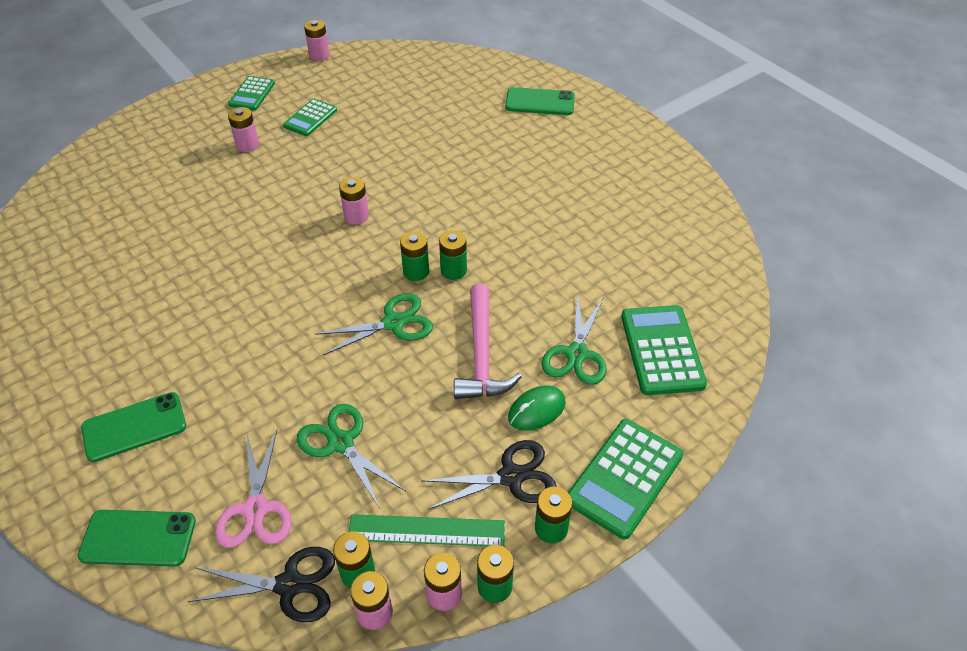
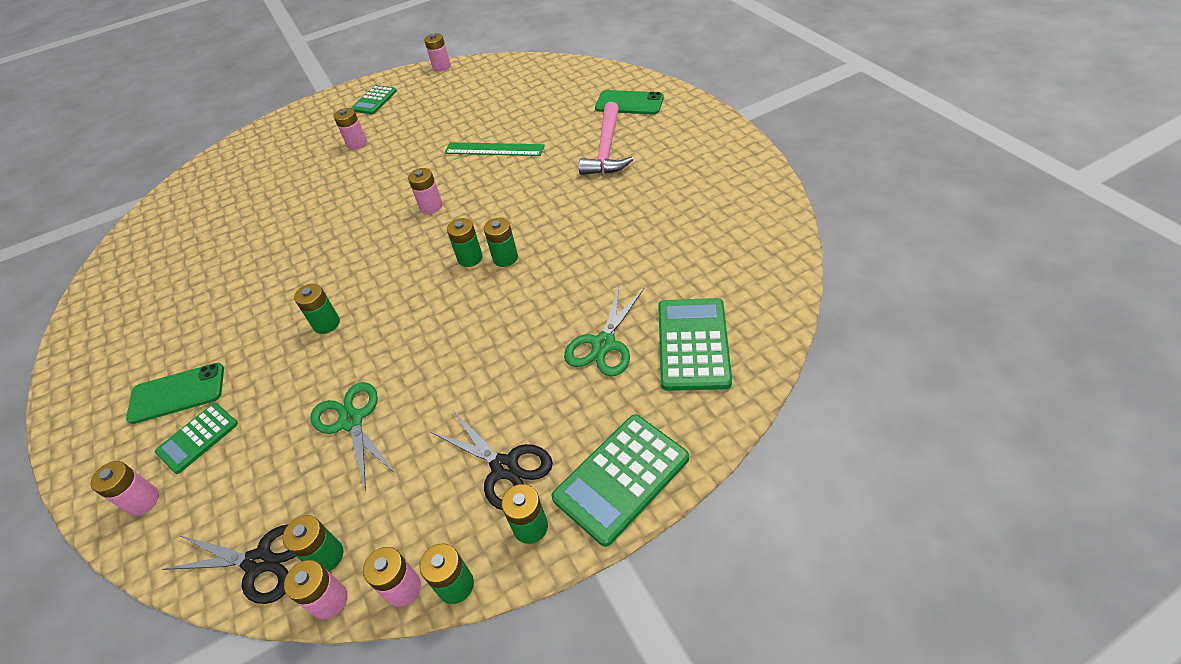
camera: 15 degrees right, 0 degrees up
green phone [78,510,196,567] -> pink battery [90,461,159,516]
pink scissors [215,430,292,548] -> none
green calculator [283,99,337,136] -> green calculator moved to [155,403,238,474]
green scissors [315,293,433,355] -> none
green ruler [349,514,505,547] -> green ruler moved to [444,142,545,156]
black scissors [421,440,557,510] -> black scissors turned 45 degrees clockwise [431,409,553,510]
pink hammer [454,284,521,399] -> pink hammer moved to [579,102,633,175]
green mouse [508,385,566,431] -> none
none -> green battery [294,284,340,334]

